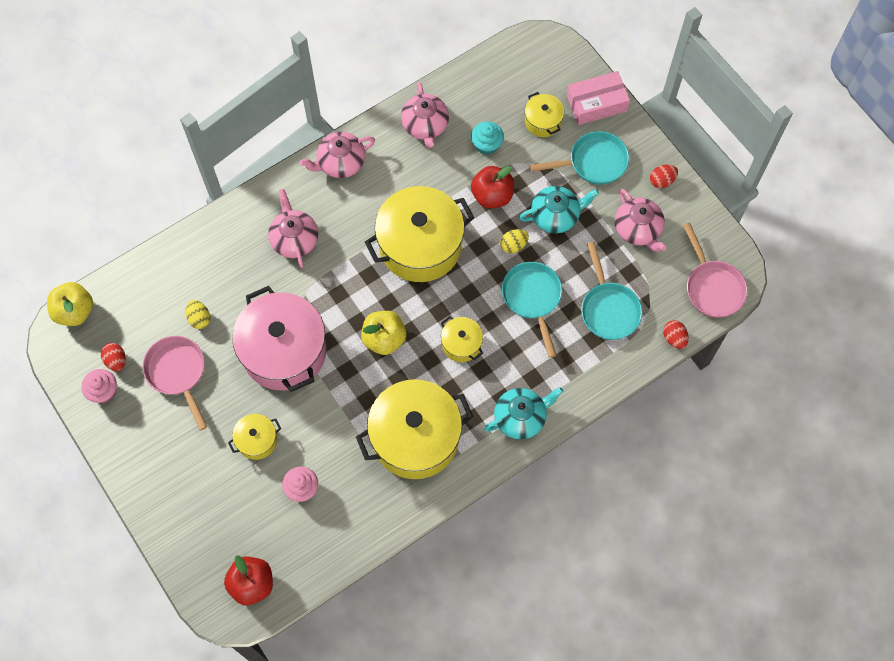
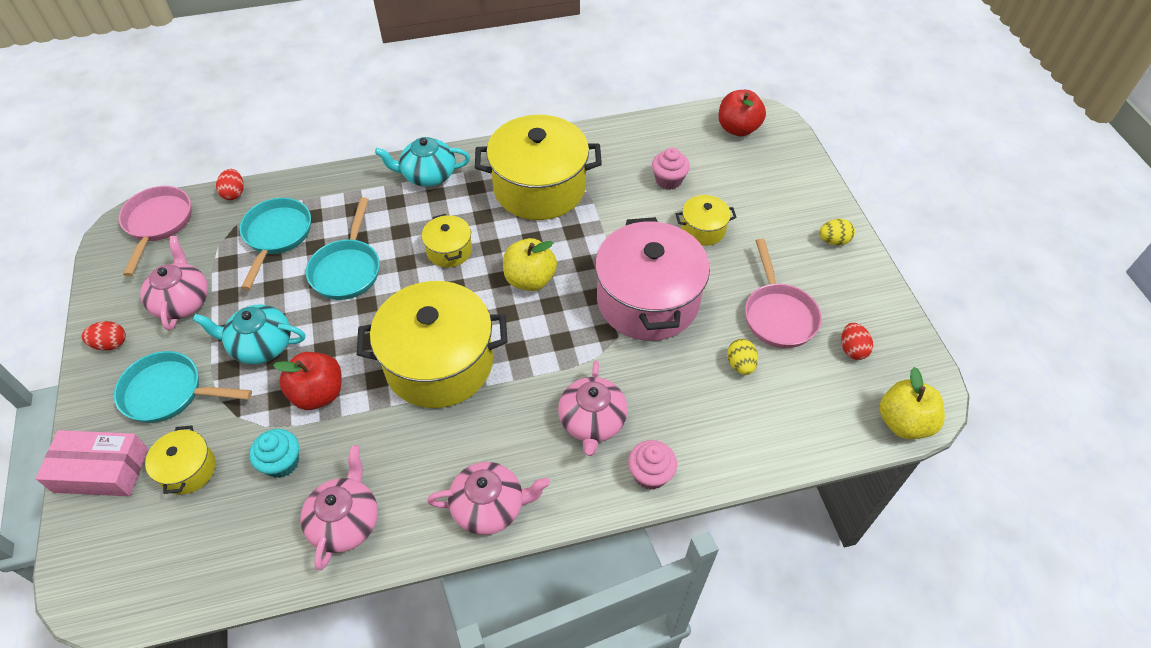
camera: 160 degrees left, 15 degrees down
pink cupcake [81,369,117,403] -> pink cupcake moved to [628,440,677,490]
yellow egg [500,229,529,254] -> yellow egg moved to [819,219,855,245]

